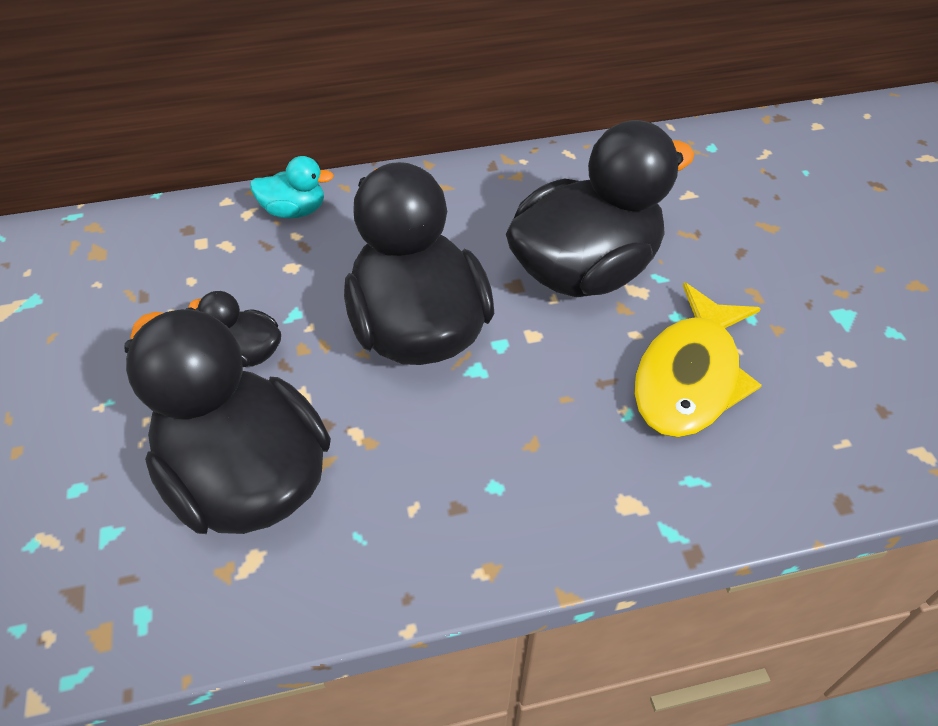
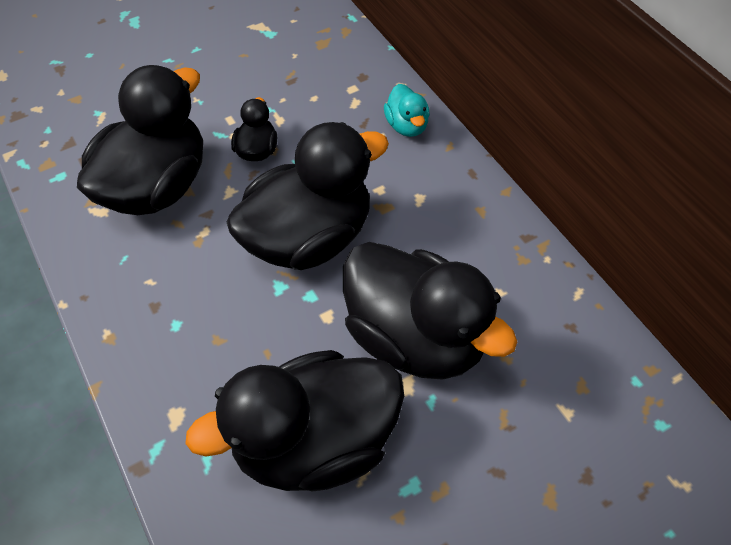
camera: 75 degrees right, 5 degrees up
yellow fish [634,282,762,437] -> black duck [185,350,404,492]

